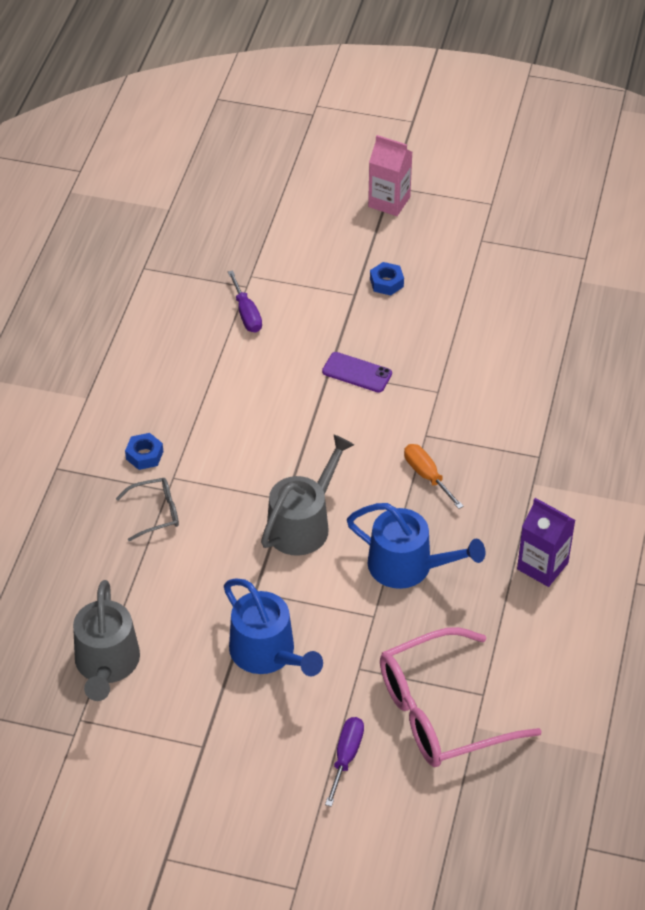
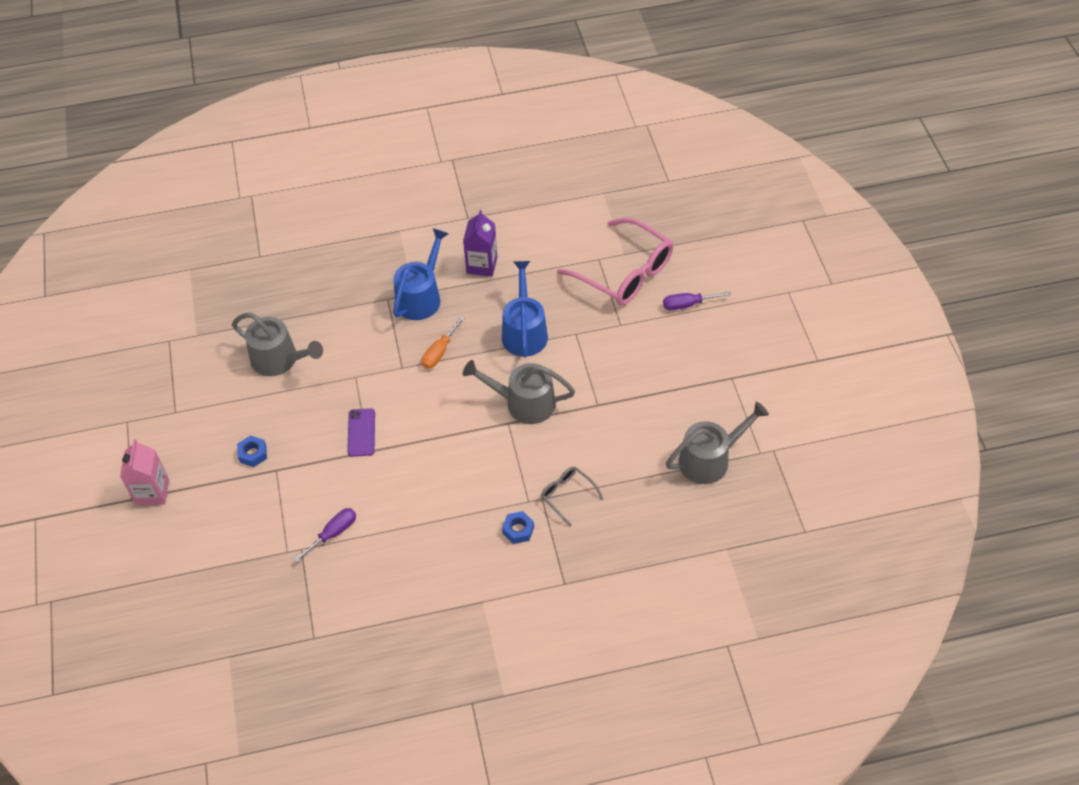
camera: 115 degrees left, 5 degrees up
blue watering can [224,578,323,676] -> blue watering can moved to [393,228,449,320]
none -> grey watering can [232,313,323,376]

